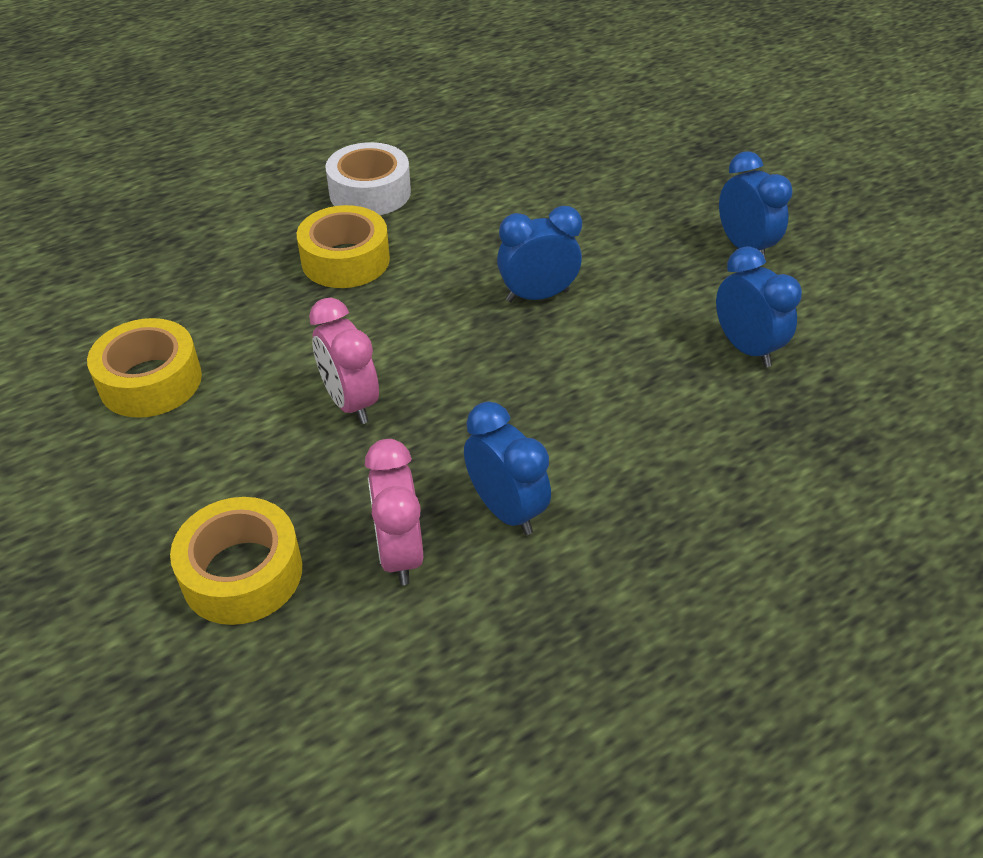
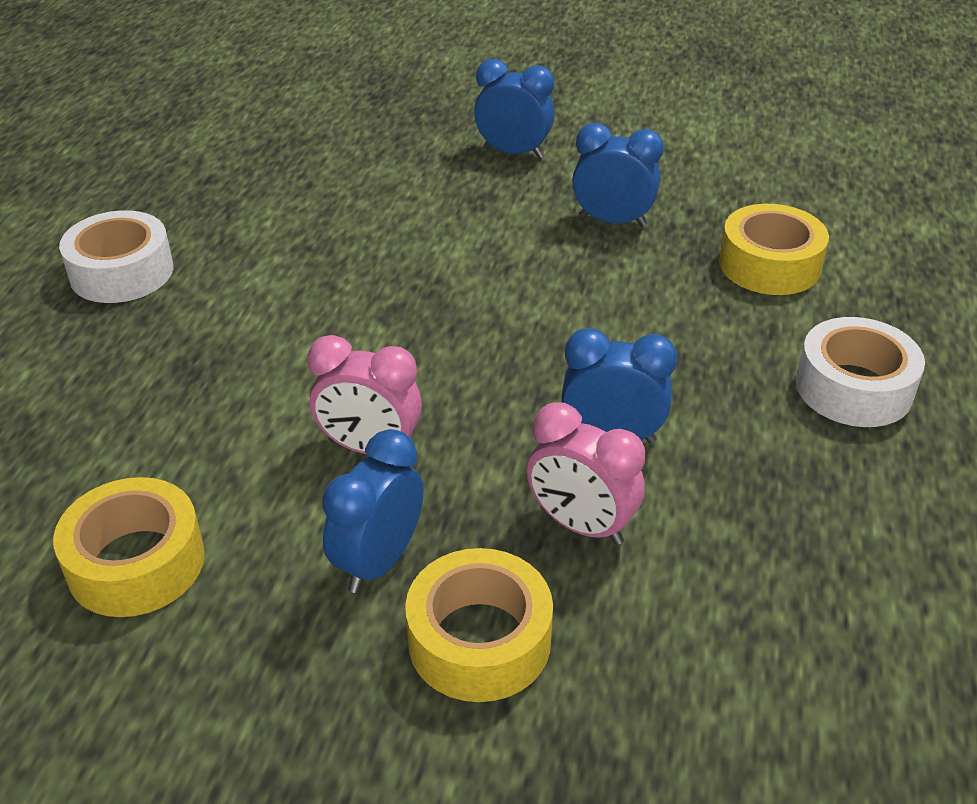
camera: 45 degrees left, 5 degrees down
yellow tape [297,205,390,288] -> yellow tape moved to [719,204,829,295]
blue clock [497,206,582,302] -> blue clock moved to [322,429,423,593]
none -> white tape [796,317,925,427]

